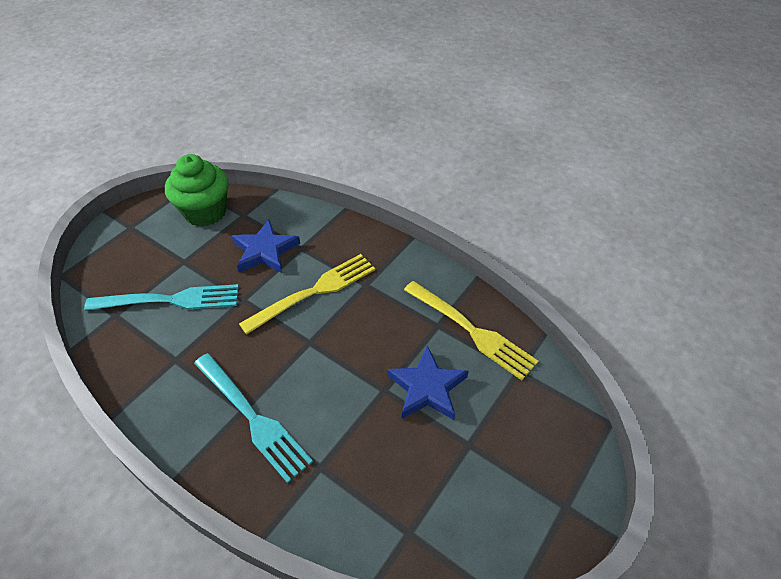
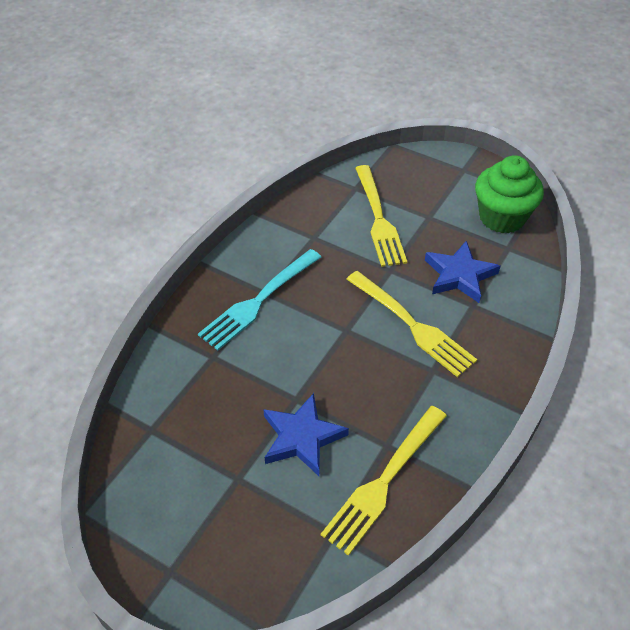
camera: 85 degrees right, 0 degrees up
turquoise fork [84,284,239,311] -> yellow fork [355,165,407,267]

